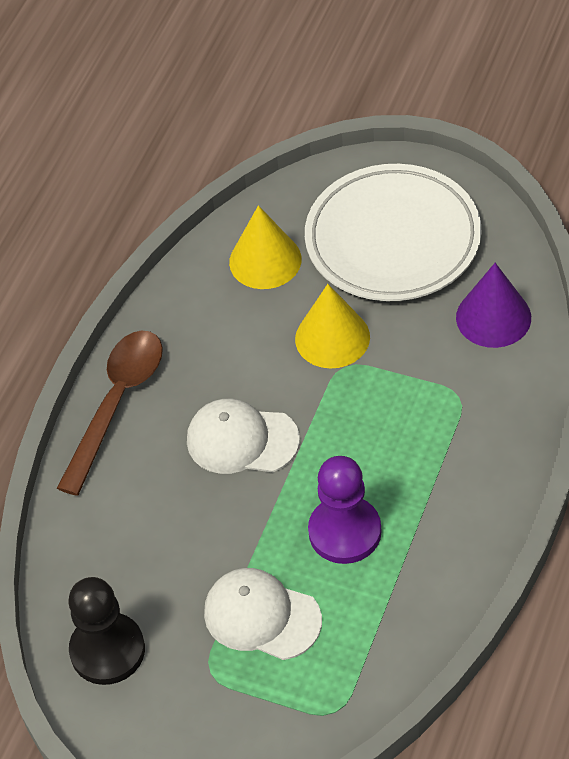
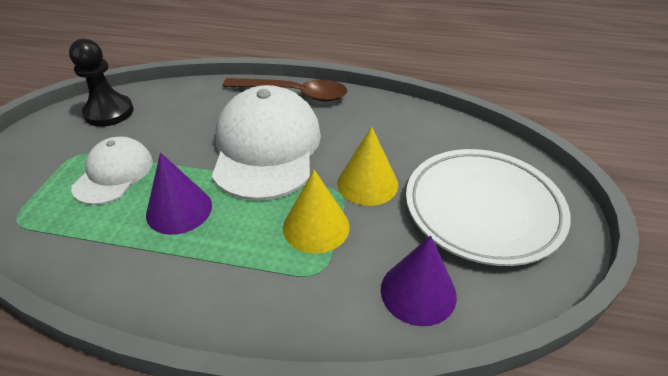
camera: 75 degrees right, 10 degrees down
white cap [187,399,300,474] -> white cap [212,85,321,201], size x1.79
yellow cone [229,205,302,289] -> yellow cone moved to [283,170,350,254]
purple pawn [308,456,382,564] -> purple cone [146,153,212,235]

